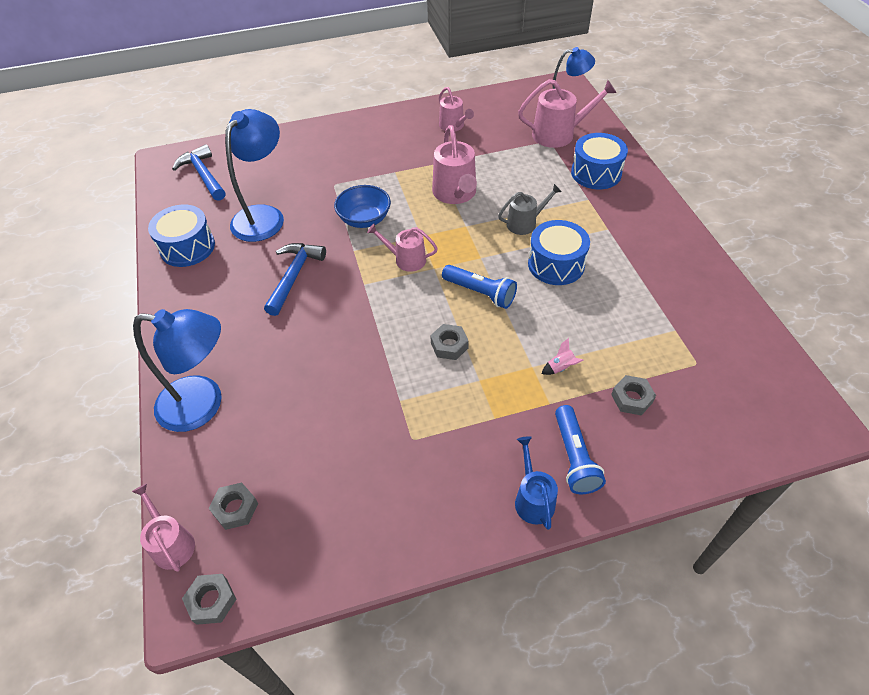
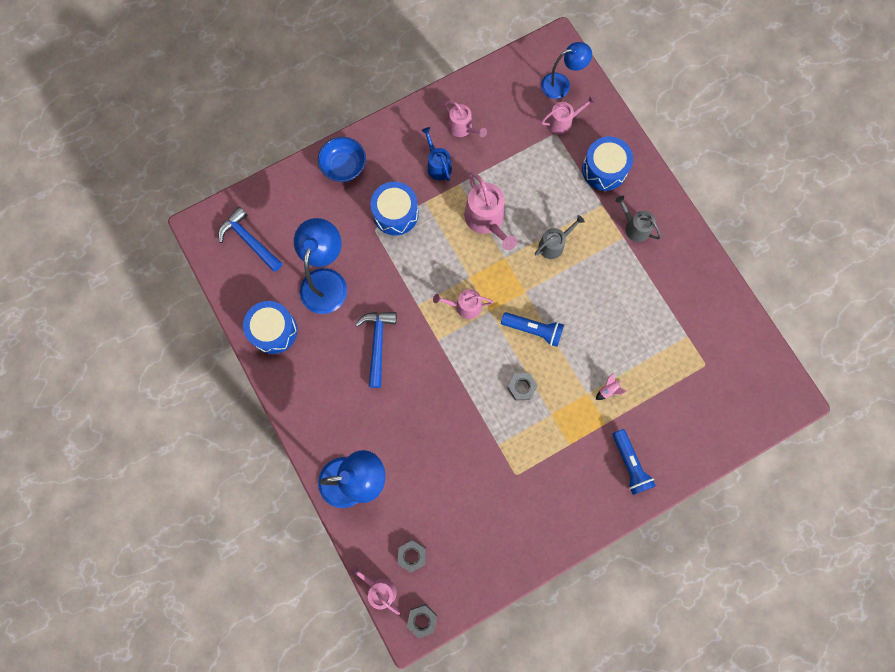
camera: 15 degrees left, 25 degrees up
blue bowl [334,185,391,228] -> blue bowl moved to [318,137,366,182]
blue watering can [515,436,558,530] -> blue watering can moved to [421,127,452,181]
pink watering can [518,79,617,148] -> pink watering can [541,95,596,135], size x0.63
blue drum [528,220,590,285] -> blue drum moved to [370,182,419,236]
grey nut [611,375,656,416] -> none
none -> grey watering can [615,196,661,242]

